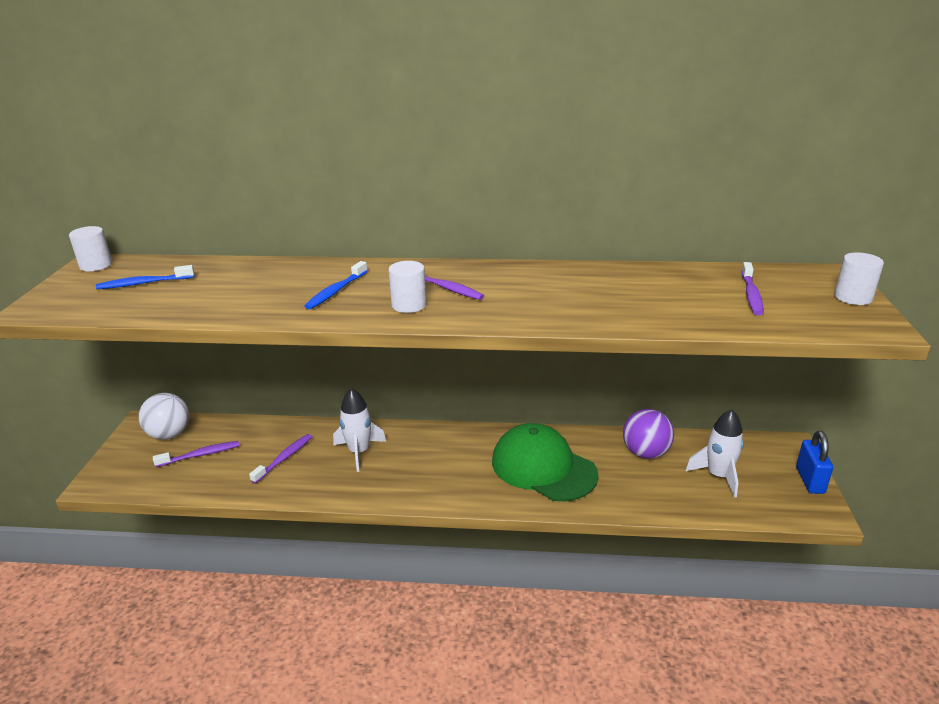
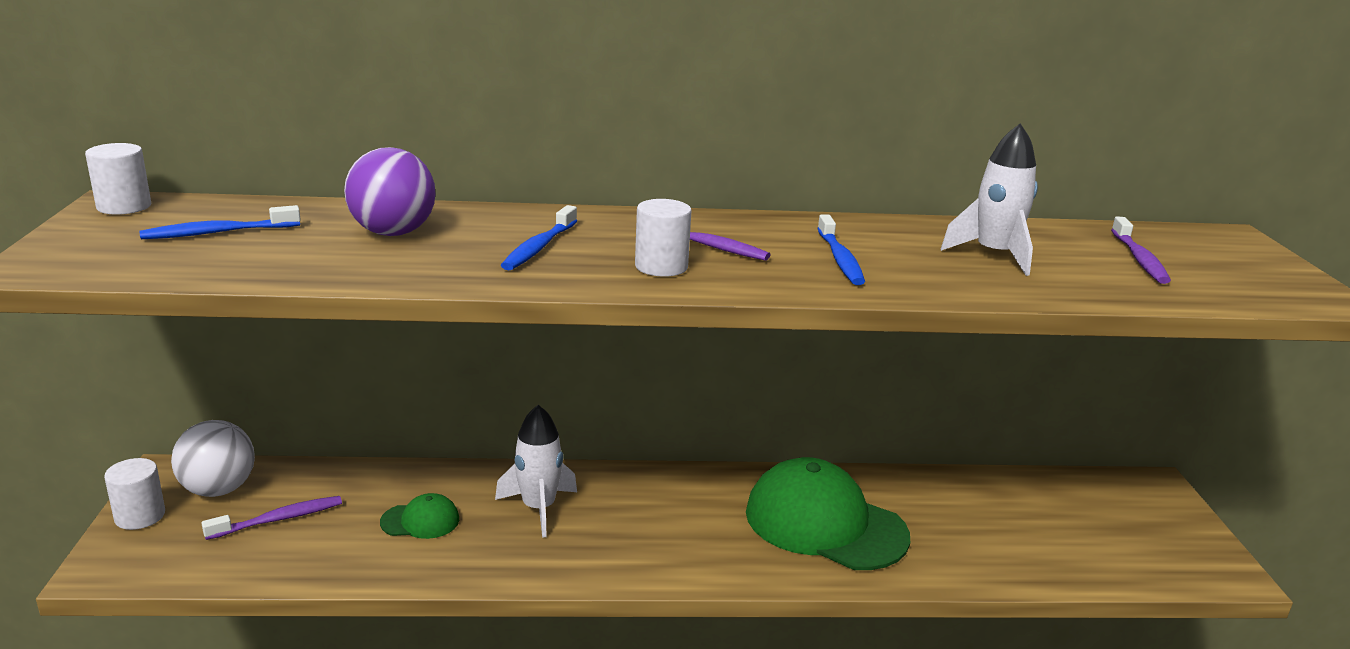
camera: 10 degrees left, 5 degrees down
purple toothbrush [249,434,312,484] -> green cap [380,493,459,539]
purple ball [623,409,674,459] -> purple ball moved to [344,147,436,236]
white rocket [685,409,744,498] -> white rocket moved to [941,124,1038,276]
blue padlock [796,431,833,494] -> none
white cylinder [834,252,884,305] -> white cylinder moved to [104,458,165,530]
none -> blue toothbrush [817,215,865,285]

